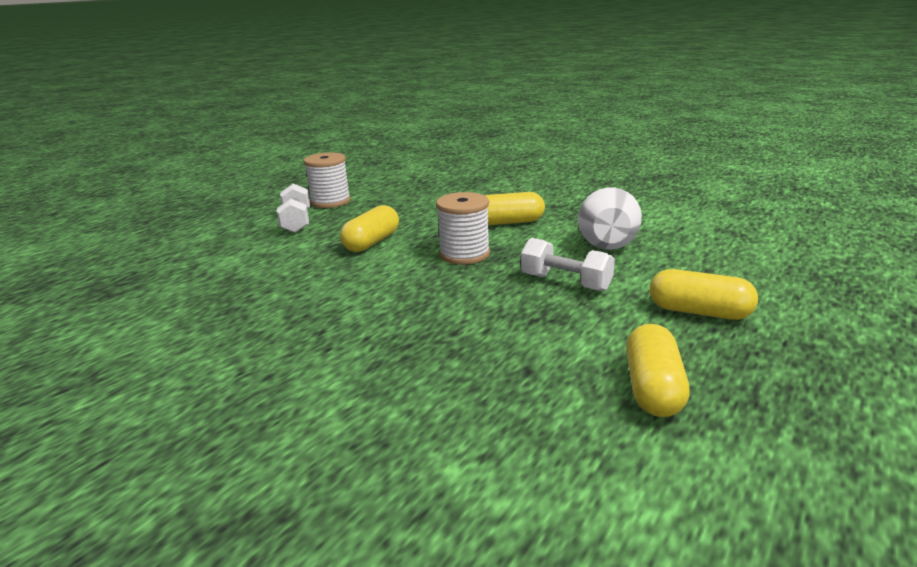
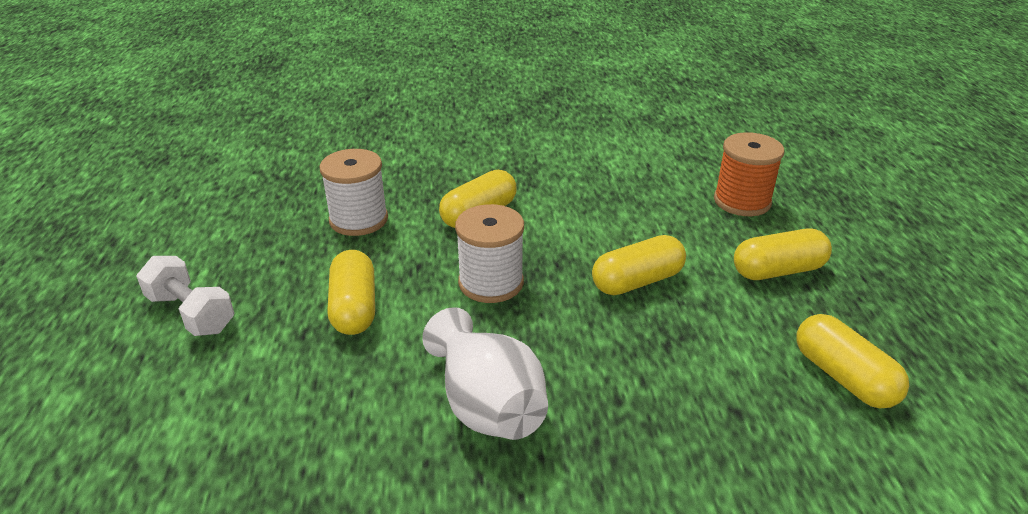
camera: 40 degrees left, 10 degrees up
white spool [303,152,351,208] -> white spool moved to [320,149,388,236]
white dumbbell [521,238,615,292] -> yellow capsule [592,235,686,295]
white vase [578,187,642,250] -> white vase moved to [422,307,548,440]
none -> orange spool [714,132,784,216]

